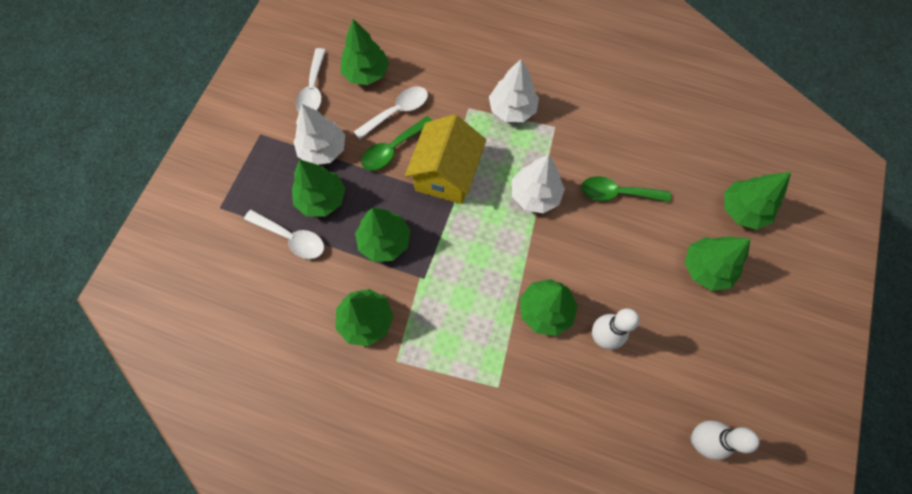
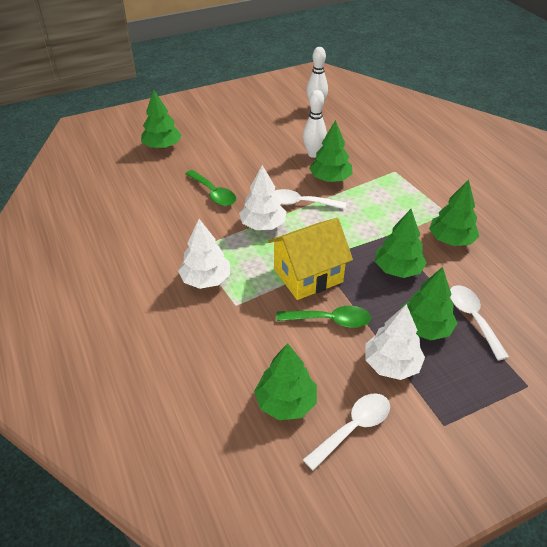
camera: 135 degrees left, 25 degrees down
white spoon [354,86,428,139] -> white spoon moved to [275,189,346,209]
green tree [685,236,750,291] -> none

